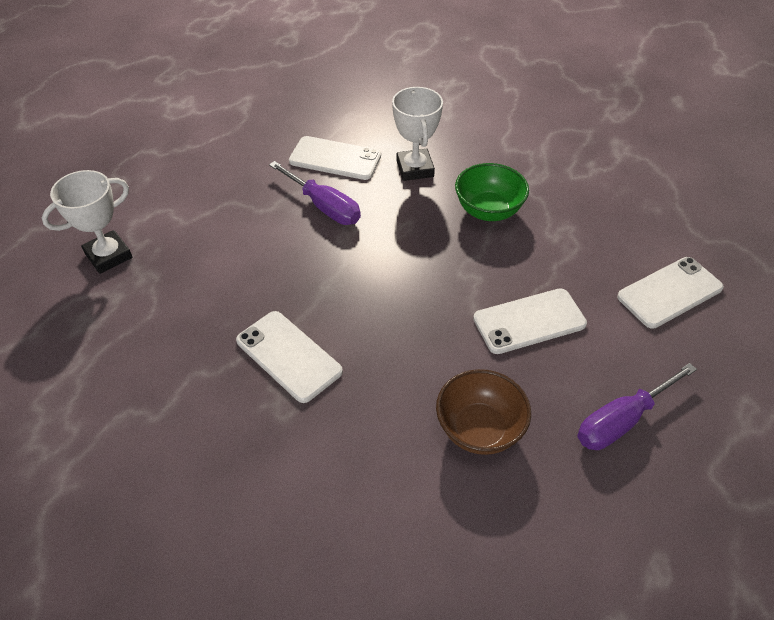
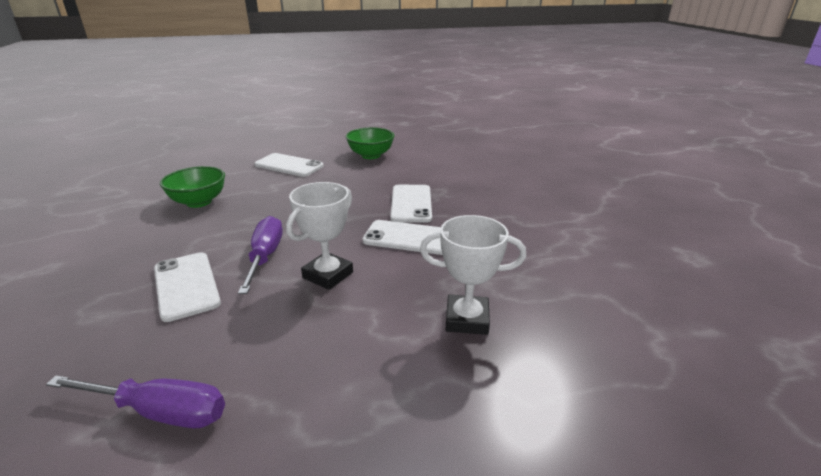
camera: 135 degrees left, 20 degrees down
white trophy [392,87,443,181] -> white trophy moved to [286,182,353,290]
brown bowl [436,369,531,455] -> green bowl [346,127,395,159]
purple screwdriver [577,363,697,450] -> purple screwdriver moved to [46,375,225,428]
white phone [617,257,724,329] -> white phone moved to [362,220,443,255]

